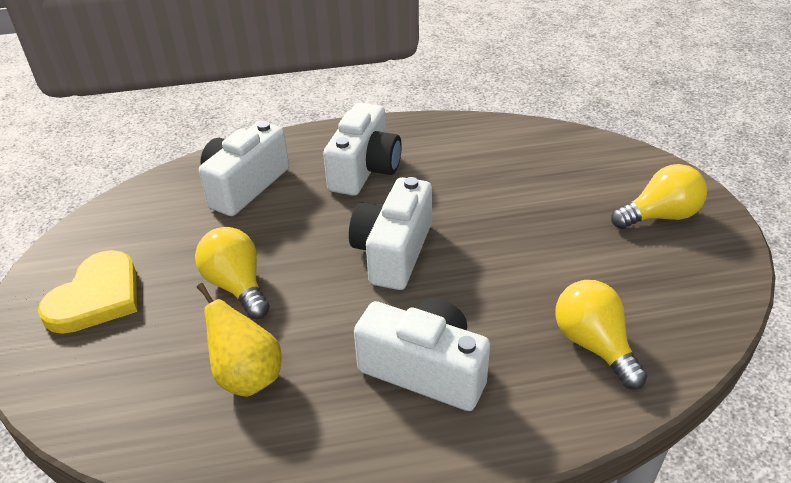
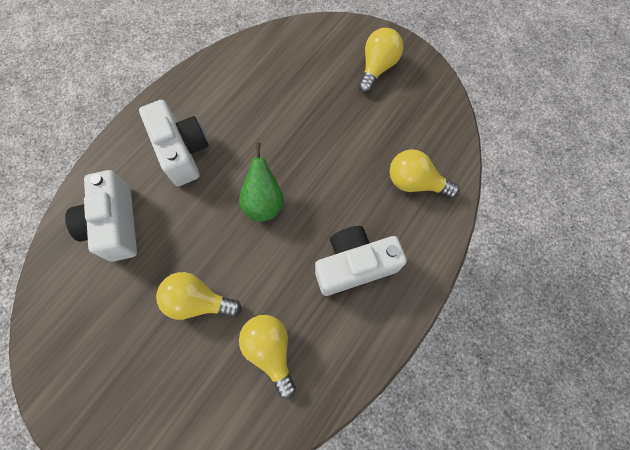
camera: 45 degrees left, 30 degrees up
yellow heart [38,250,137,334] -> none
yellow pear [197,283,281,397] -> yellow light bulb [239,315,296,399]
white camera [349,177,432,290] -> green pear [239,142,284,221]

